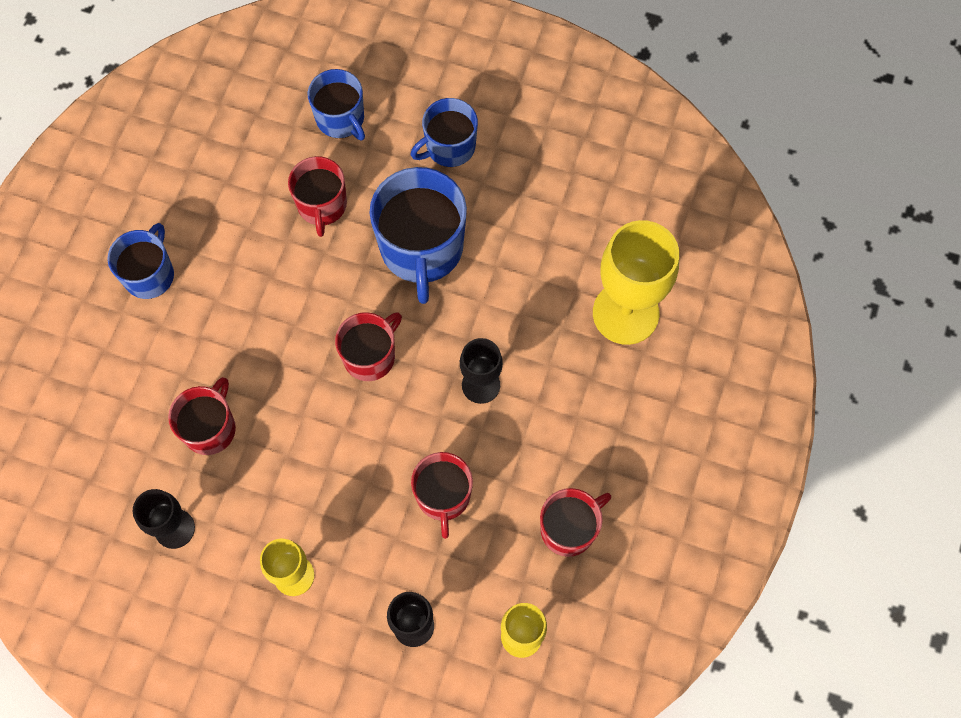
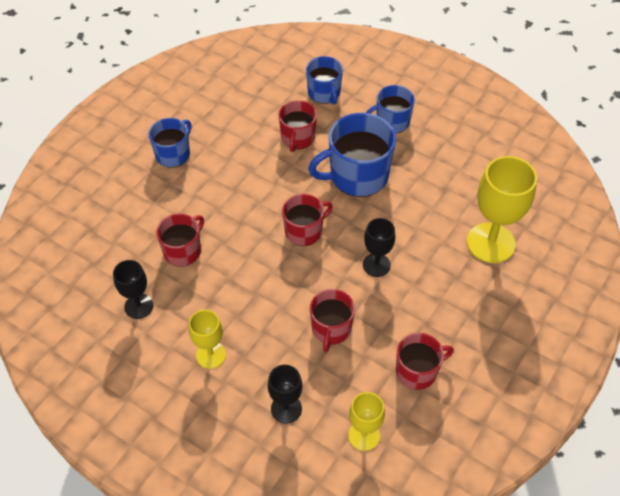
camera: 15 degrees right, 15 degrees down
blue mug [370,167,467,304] -> blue mug turned 60 degrees clockwise [308,113,396,197]

